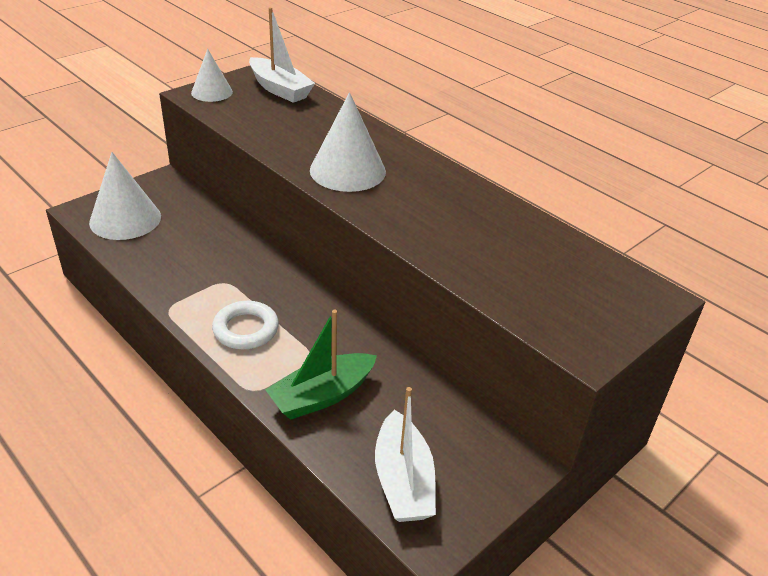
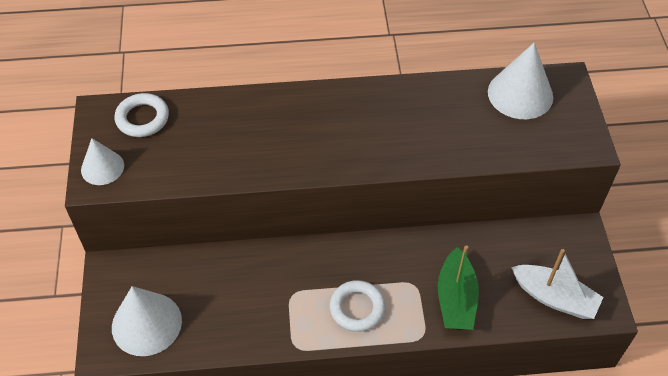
camera: 50 degrees left, 15 degrees up
white boat [249,7,315,103] -> white ring [115,93,169,137]
white cone [310,92,386,192] -> white cone moved to [488,43,553,119]

